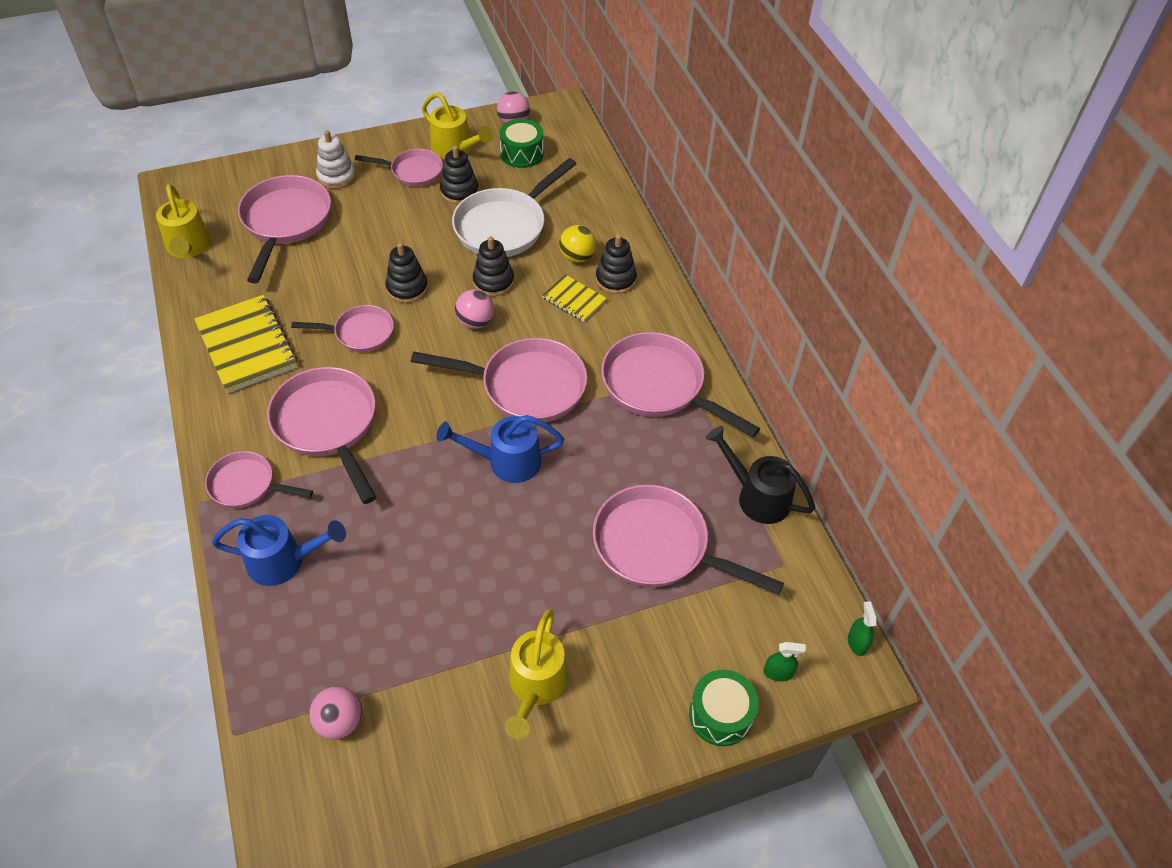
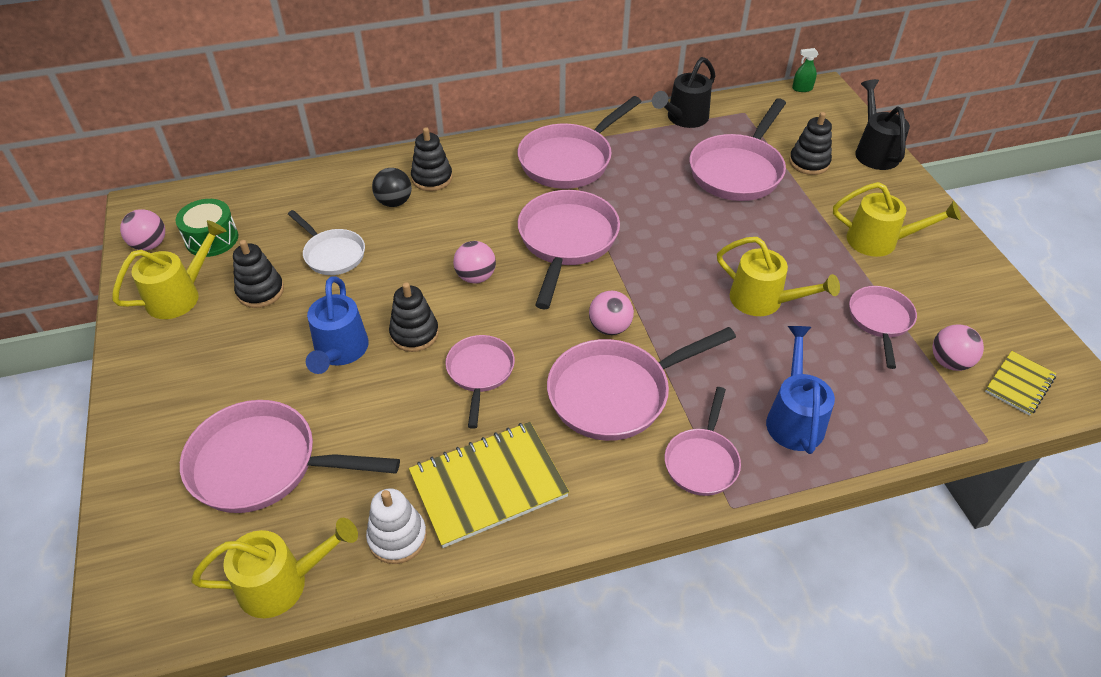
camera: 85 degrees left, 5 degrees down
white stacking toy [316,130,356,189] -> white stacking toy moved to [366,488,427,564]
pink pan [355,149,443,187] -> pink pan moved to [849,286,917,369]
blue watering can [436,415,564,483] -> blue watering can moved to [306,277,369,374]
white pan [452,158,576,257] -> white pan [288,210,365,275], size x0.59
black stacking toy [473,236,514,296] -> black stacking toy moved to [789,112,832,175]
yellow notebook [542,274,607,322] -> yellow notebook moved to [985,351,1057,416]
yellow ball [559,225,596,263] -> black ball [372,168,412,207]
green drum [689,669,759,746] -> black watering can [855,79,910,170]
green spray bottle [764,642,806,681] -> none
none -> pink ball [589,291,634,335]
none -> yellow watering can [717,237,840,316]

